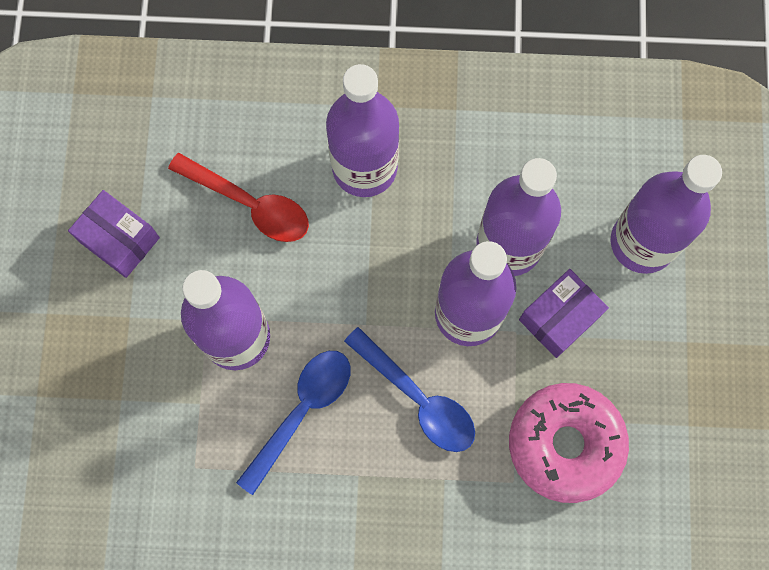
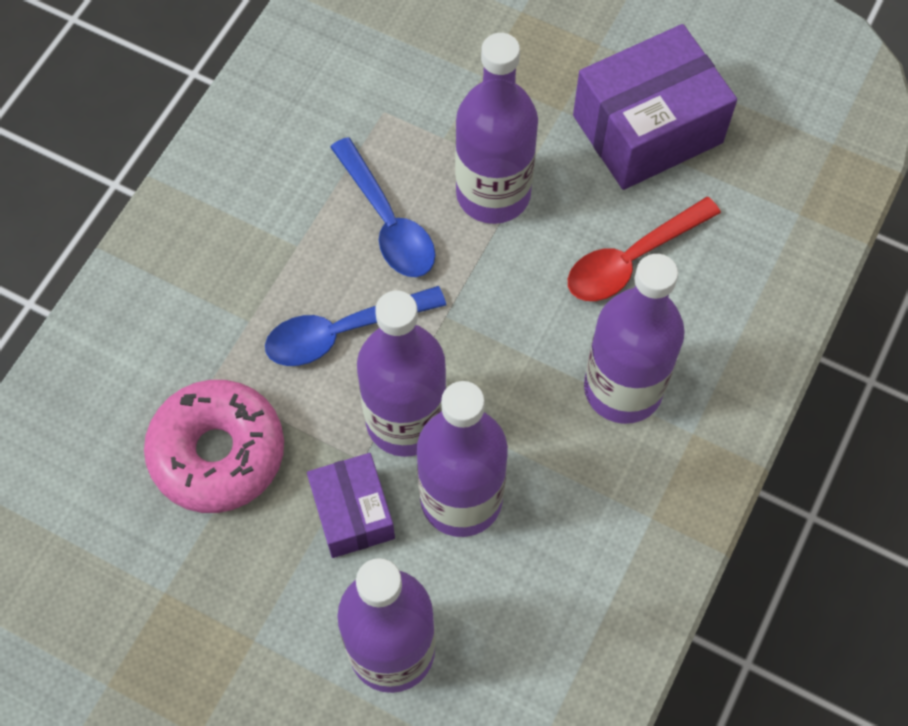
camera: 115 degrees right, 10 degrees down
purple box [68,190,160,278] -> purple box [573,24,737,190], size x1.71

